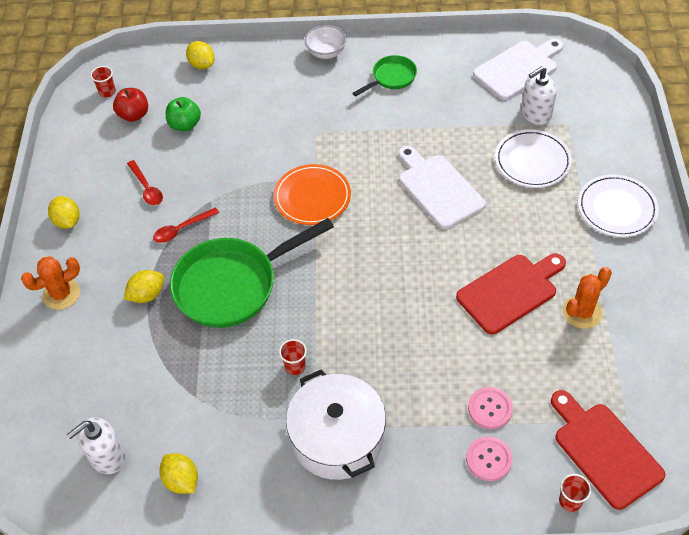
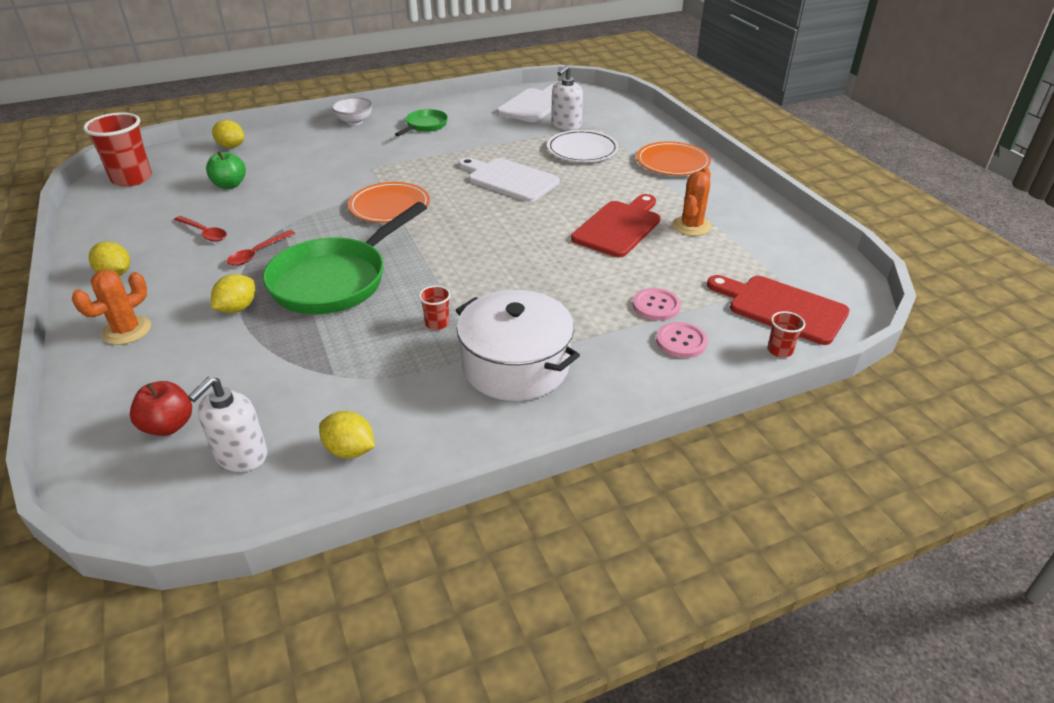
camera: 25 degrees left, 15 degrees down
red cup [90,66,116,98] -> red cup [83,112,152,187], size x2.13
red apple [113,88,148,122] -> red apple moved to [130,381,192,436]
white plate [578,174,659,237] -> orange plate [636,142,711,176]

